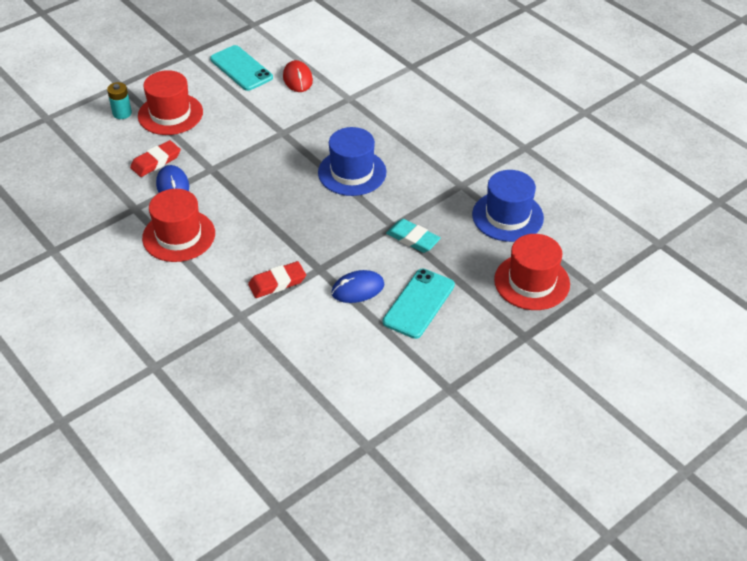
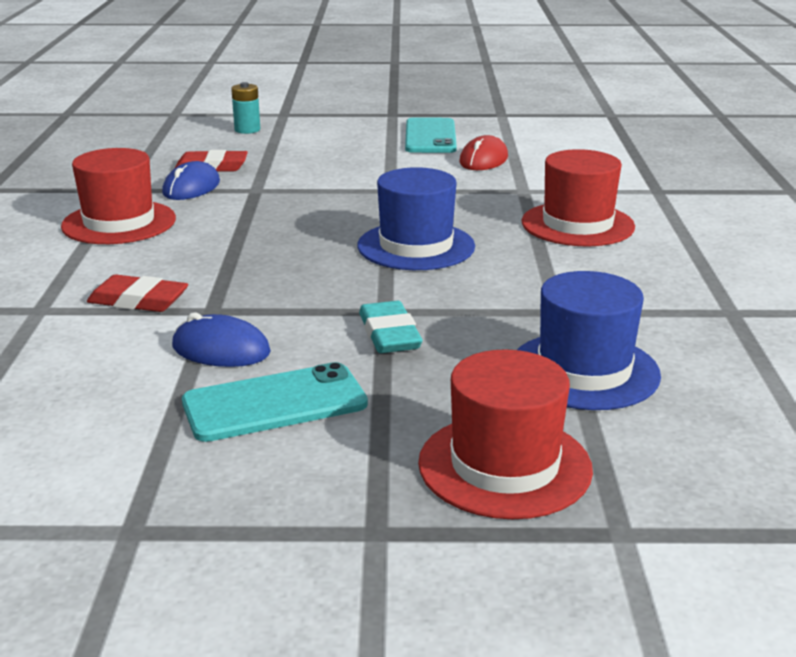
camera: 40 degrees right, 20 degrees down
red hat [138,70,203,135] -> red hat moved to [522,149,635,246]

